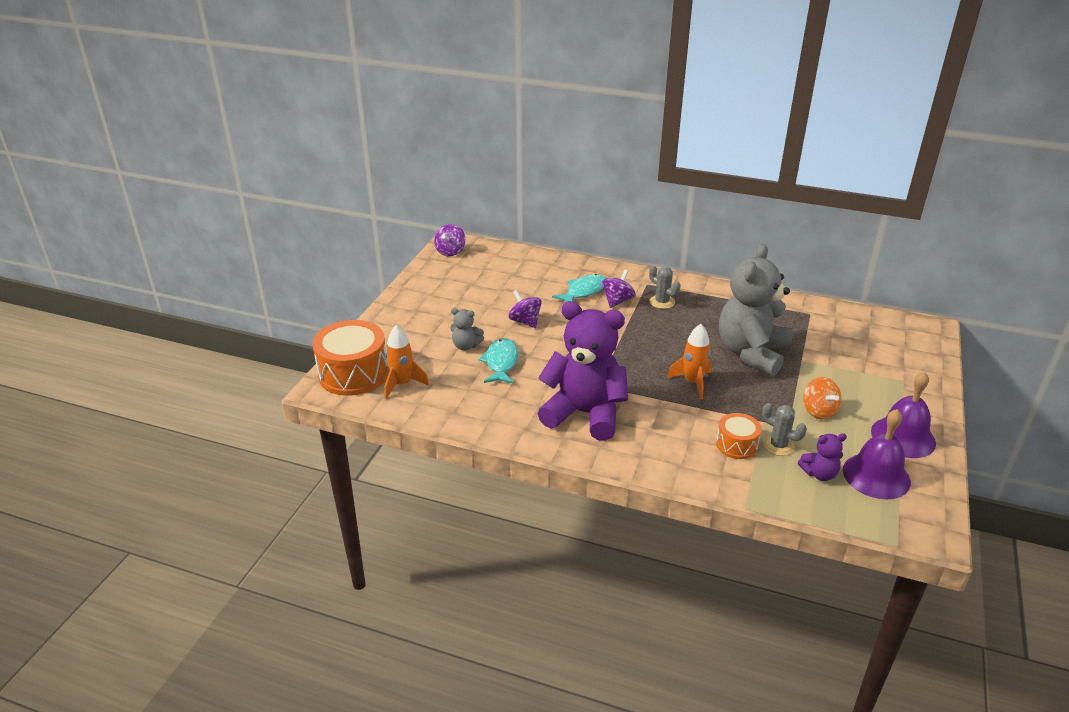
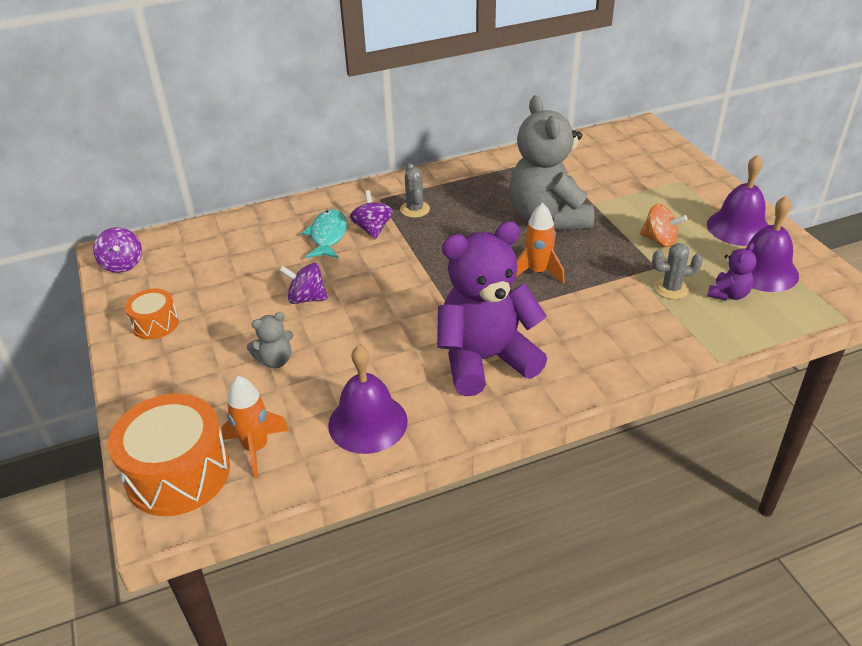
camera: 40 degrees left, 5 degrees up
turquoise fish [478,338,519,384] -> none
grey cactus [649,265,680,309] -> grey cactus turned 75 degrees clockwise [400,163,430,218]
orange drum [716,413,762,459] -> orange drum moved to [125,289,179,340]
none -> purple bell [328,345,408,454]

